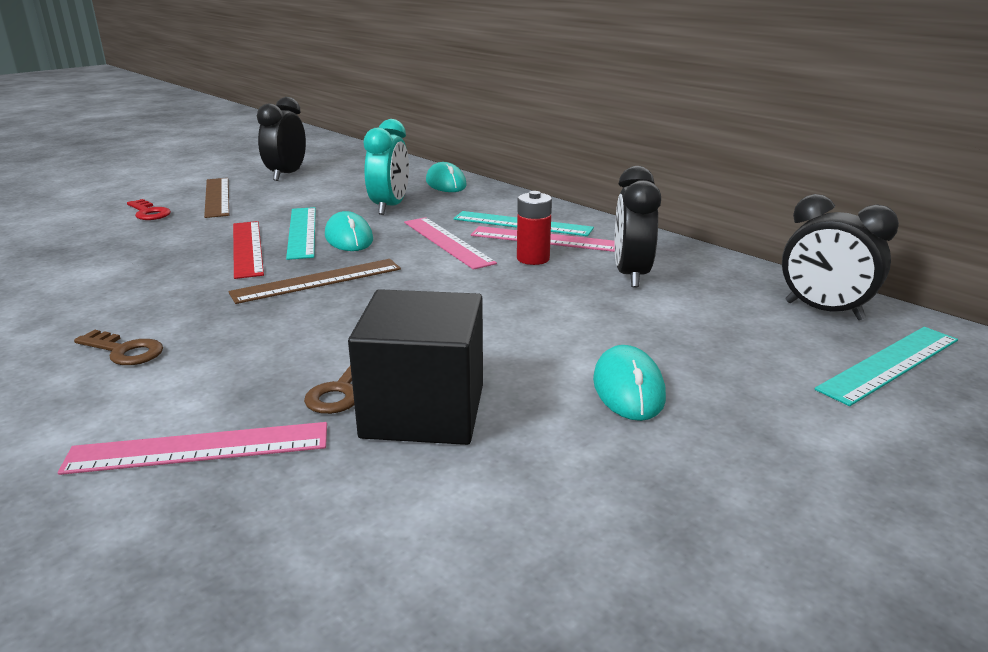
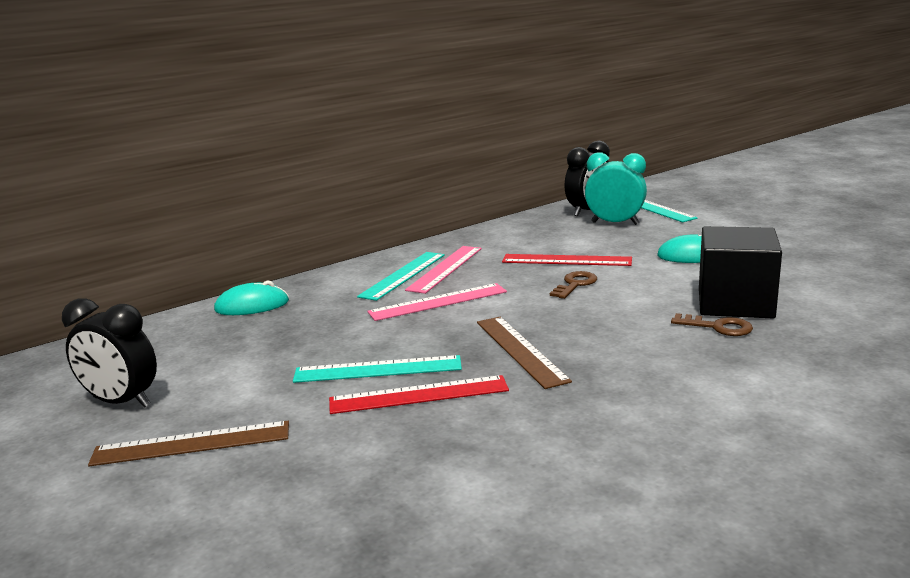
camera: 80 degrees left, 5 degrees down
pink ruler [58,422,327,475] -> none
brown key [74,330,163,365] -> brown key moved to [550,271,597,299]
red key [127,199,171,220] -> none
turquoise mouse [325,211,373,251] -> none
turquoise clock [364,119,409,215] -> turquoise clock moved to [585,152,647,225]
red battery [517,191,552,265] -> none
black clock [615,166,661,287] -> none
none -> red ruler [502,254,632,266]

